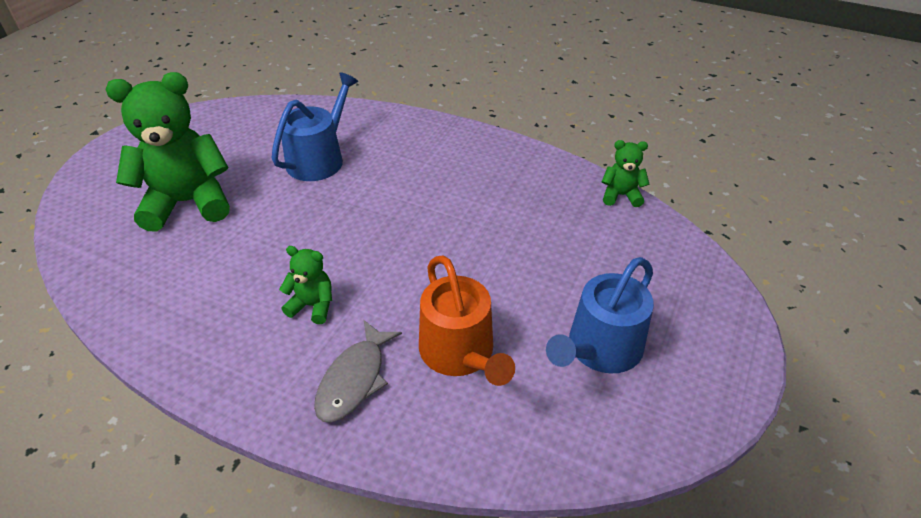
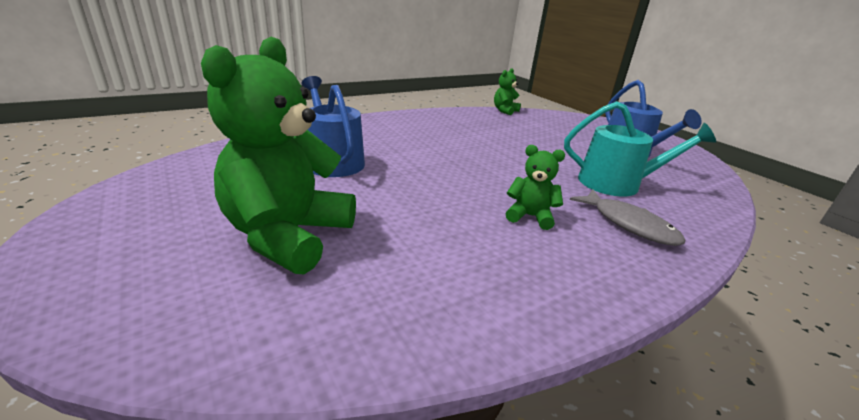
camera: 60 degrees left, 15 degrees down
green teddy bear [279,246,332,324] -> green teddy bear turned 60 degrees clockwise [506,145,565,230]
orange watering can [419,255,515,386] -> turquoise watering can [564,101,716,197]

